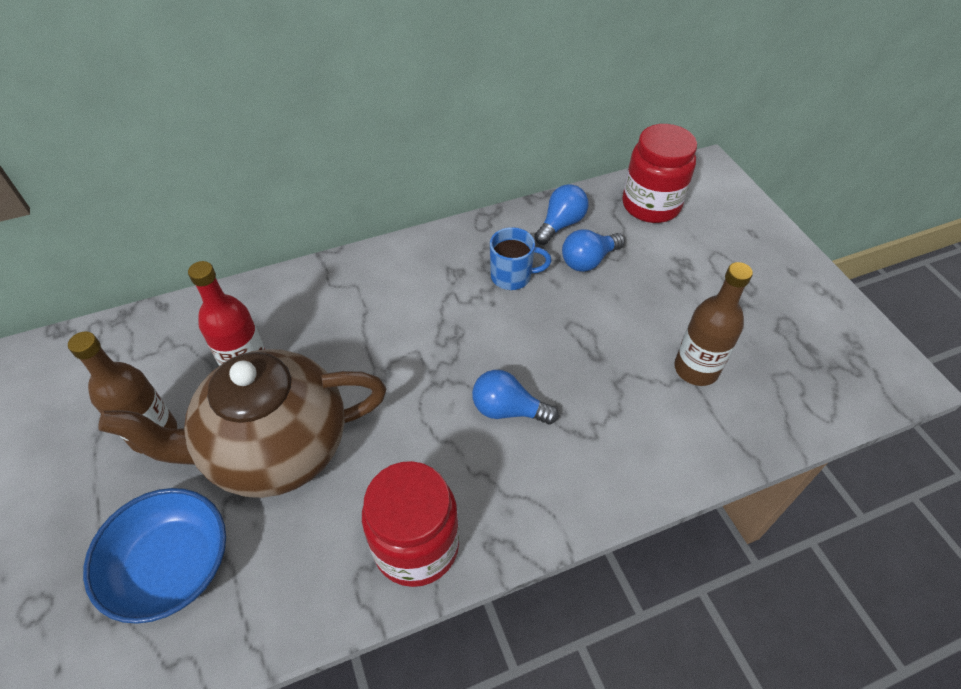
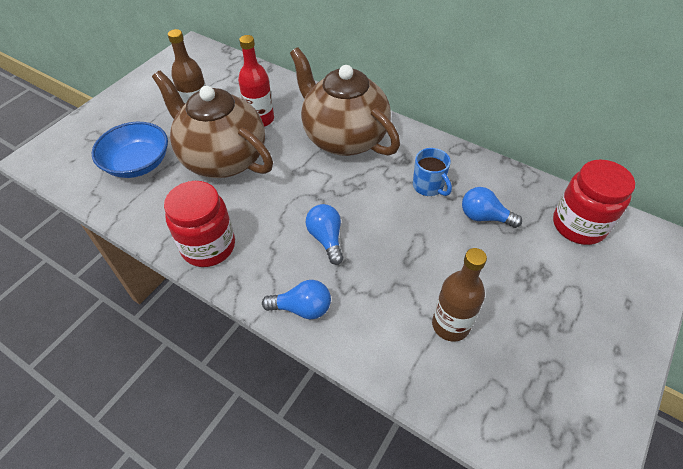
camera: 55 degrees right, 0 degrees up
blue light bulb [534,184,588,245] -> blue light bulb moved to [262,280,331,320]
none -> brown teapot [290,47,400,156]

